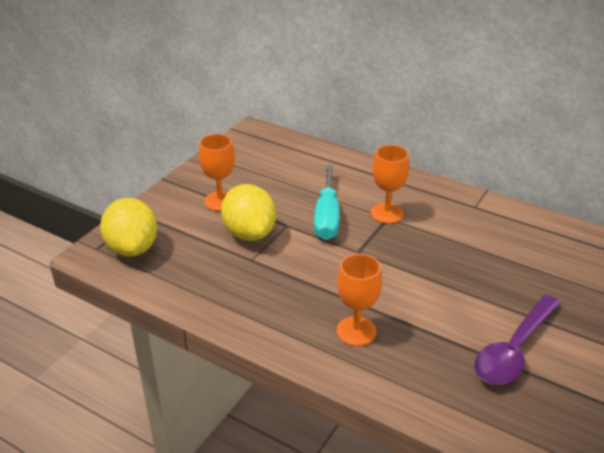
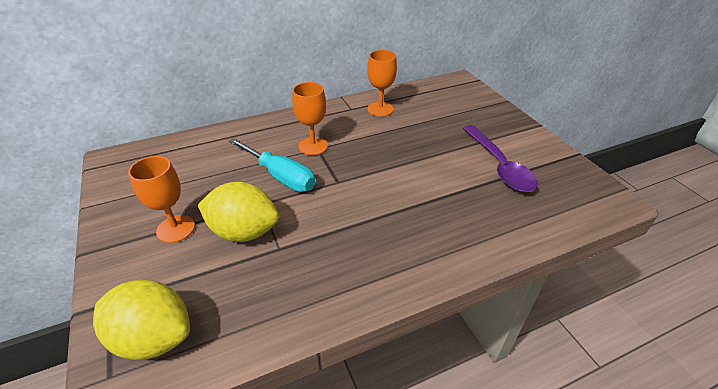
camera: 55 degrees left, 5 degrees up
orange goblet [337,254,382,346] -> orange goblet moved to [367,50,397,116]

